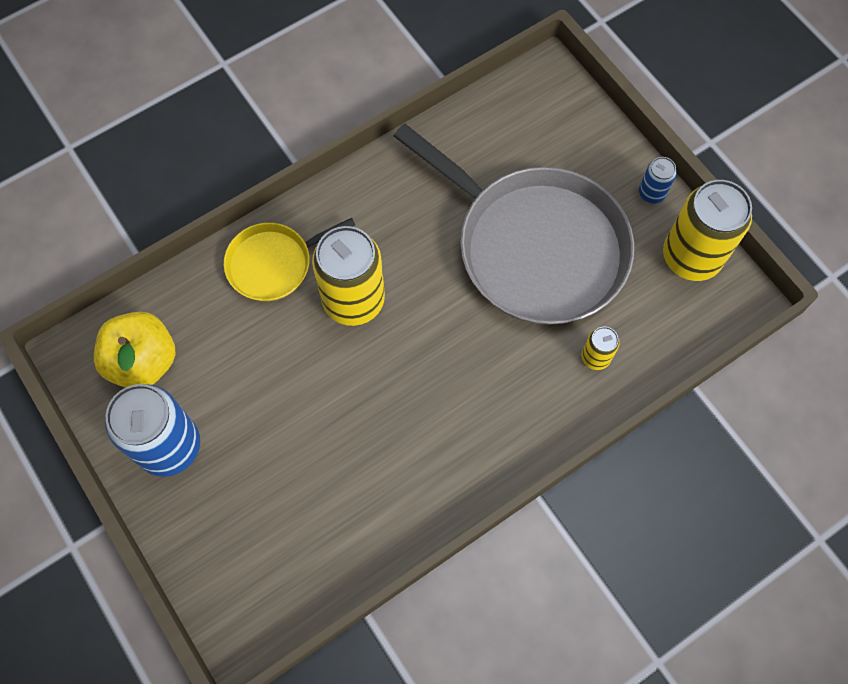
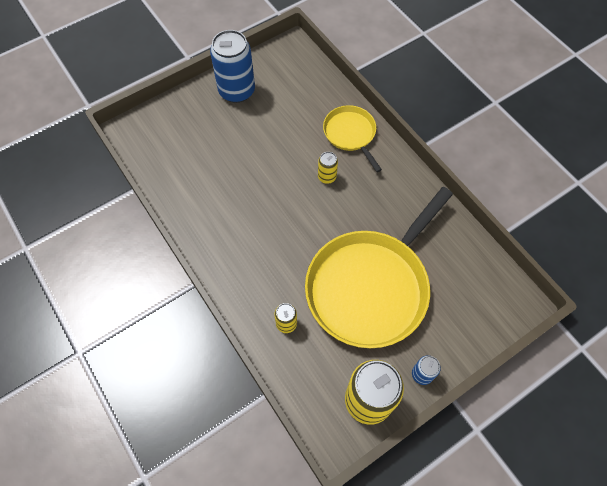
camera: 90 degrees right, 5 degrees down
yellow apple [94,312,175,388] -> none
yellow can [312,226,385,326] -> yellow can [318,152,338,184], size x0.47
grey pan [394,123,634,325] -> yellow pan [305,187,453,348]

